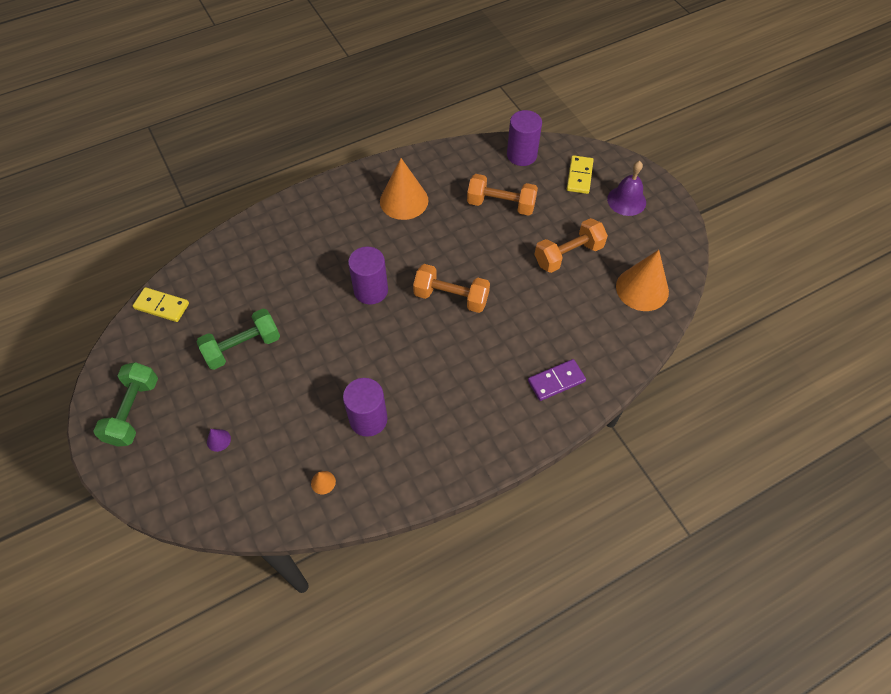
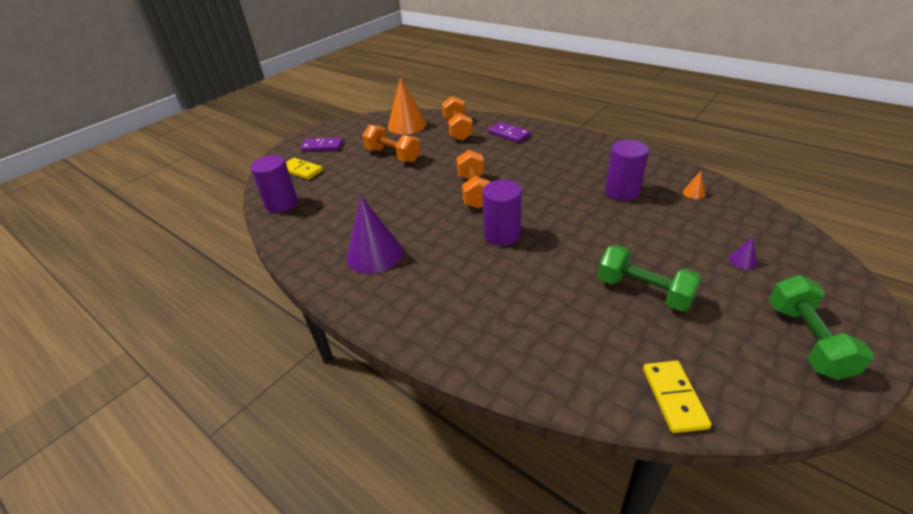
camera: 110 degrees left, 20 degrees down
green dumbbell [93,362,158,447] -> green dumbbell turned 75 degrees counterclockwise [769,275,874,380]
orange cone [380,158,428,220] -> purple cone [346,196,403,274]
orange dumbbell [467,174,538,216] -> orange dumbbell moved to [442,96,473,141]
yellow domino [567,155,593,194] -> yellow domino turned 45 degrees clockwise [286,158,323,180]
purple bell [607,161,646,216] -> purple domino [301,137,343,152]

